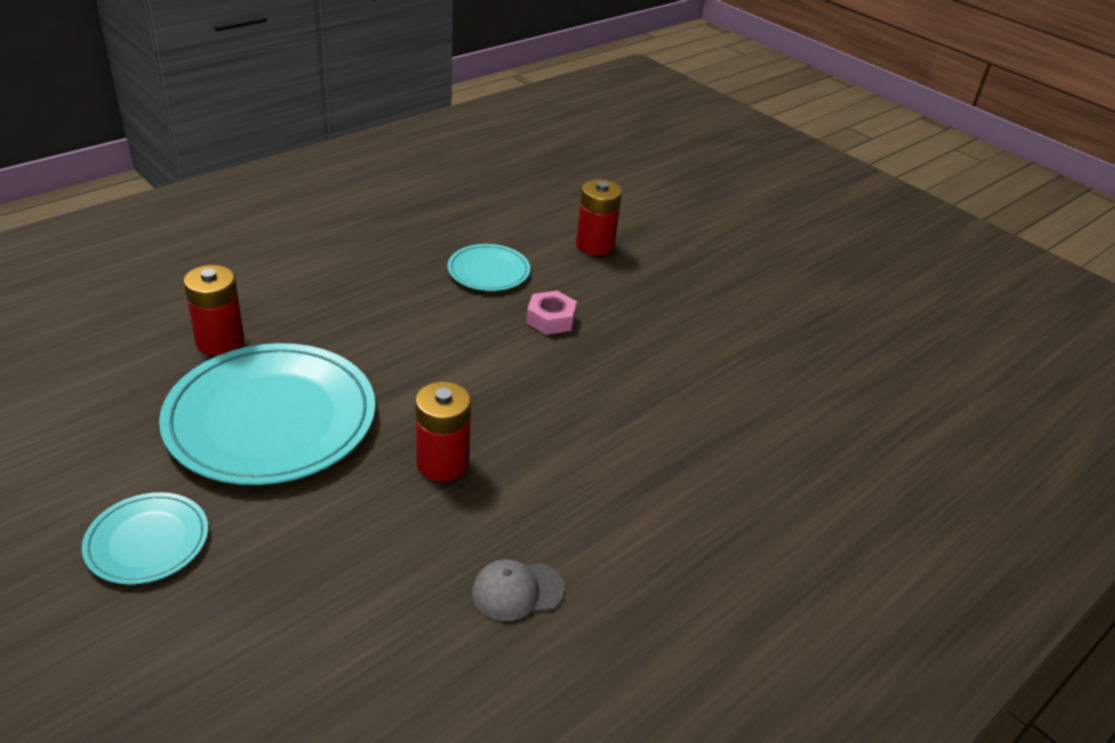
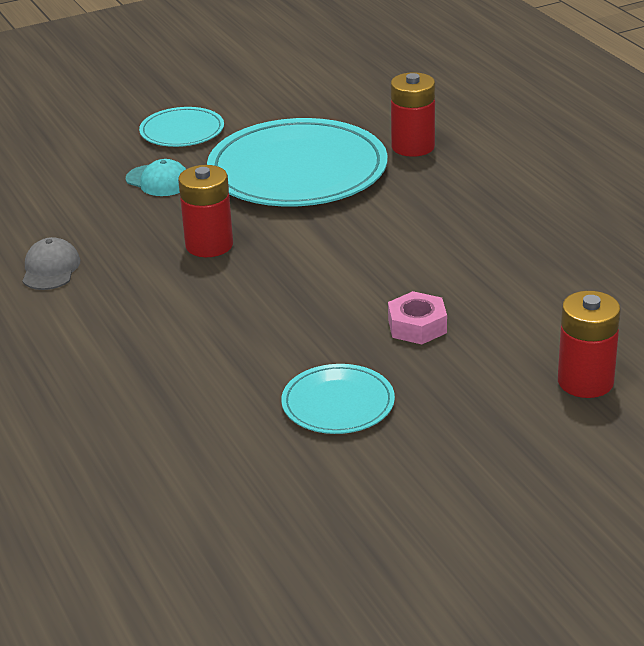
camera: 110 degrees right, 5 degrees down
turquoise plate [448,244,530,291] -> turquoise plate moved to [281,364,395,434]
none -> turquoise cap [126,159,186,196]

